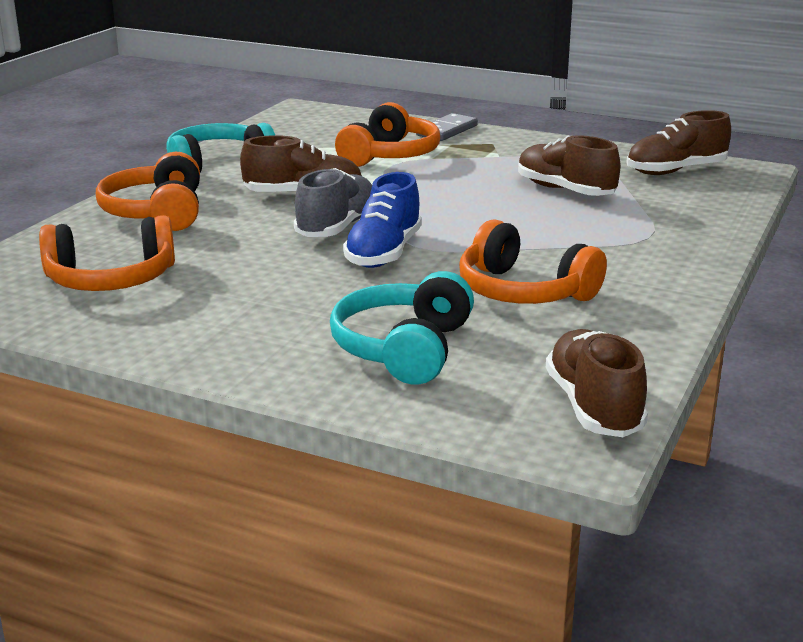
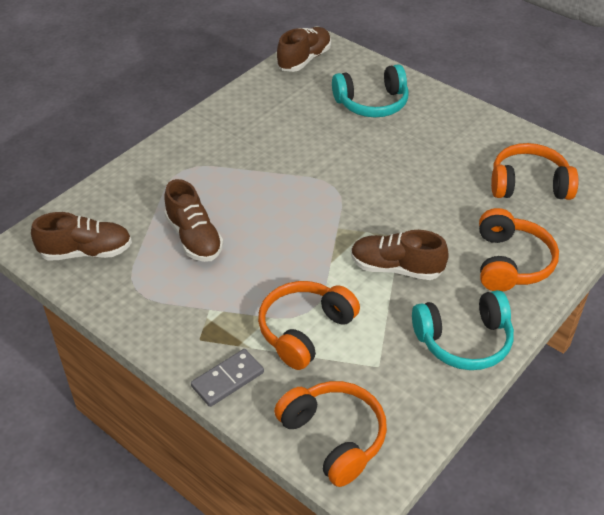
camera: 165 degrees left, 20 degrees up
grey shoe [294,168,372,237] -> none
turquoise headphones [330,271,474,385] -> turquoise headphones turned 45 degrees clockwise [332,64,409,117]
blue shoe [343,172,422,268] -> none
orange headphones [459,219,607,304] -> orange headphones moved to [274,381,387,487]
brown shoe [546,329,648,437] -> brown shoe turned 150 degrees counterclockwise [277,27,331,72]

